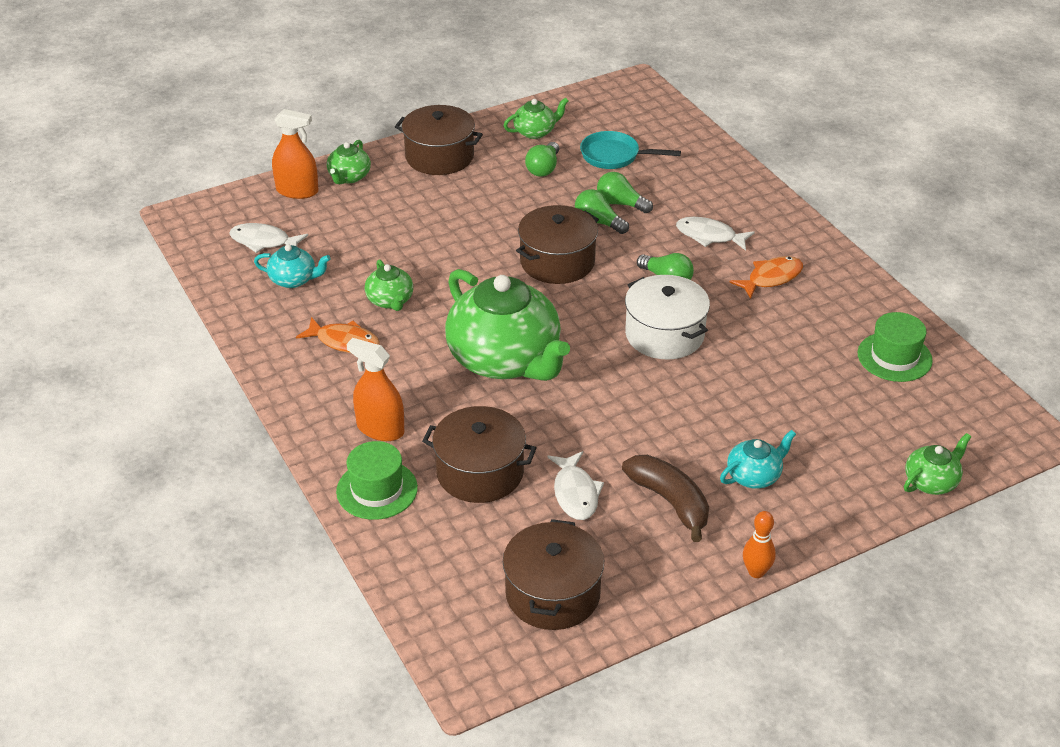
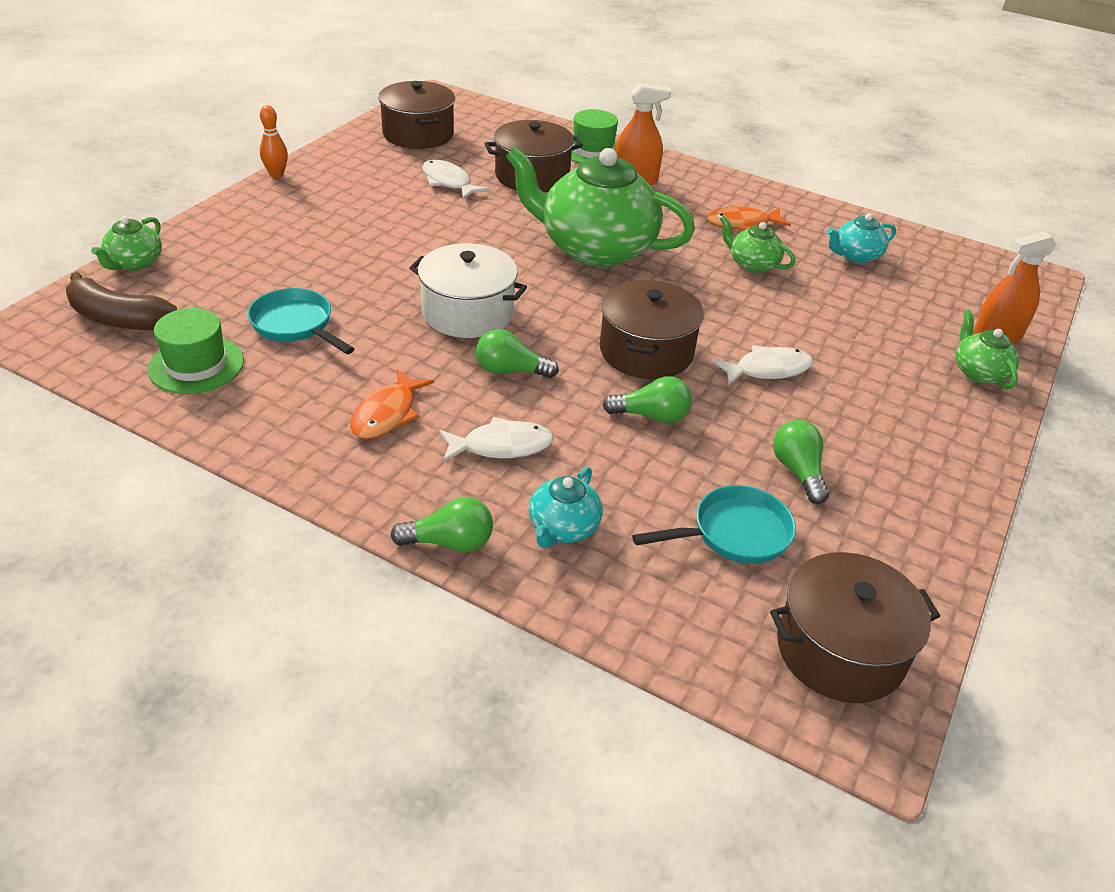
camera: 145 degrees right, 0 degrees up
white fish [229,223,308,253] -> white fish moved to [712,345,813,386]
brown pot [395,105,483,175] -> brown pot moved to [770,552,940,703]
green teapot [504,98,569,139] -> none
green light bulb [597,172,653,213] -> green light bulb moved to [390,497,493,552]
brown banana [622,455,709,542] -> brown banana moved to [66,272,177,330]
turquoise teapot [720,430,796,489] -> turquoise teapot moved to [529,467,603,548]
none -> turquoise pan [248,288,354,354]

